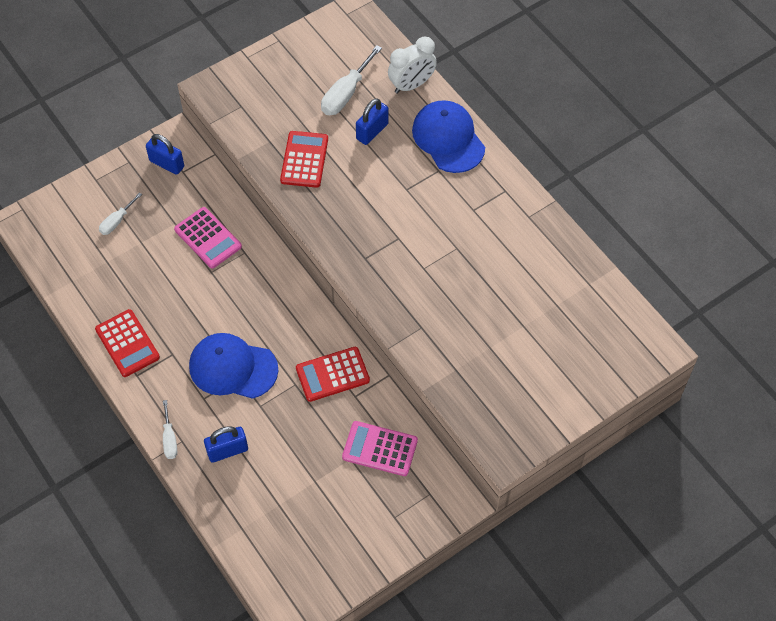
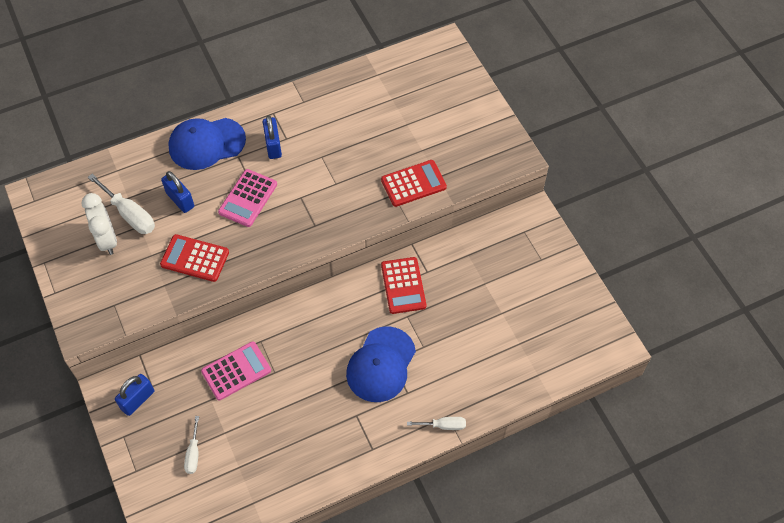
camera: 80 degrees left, 0 degrees up
red calculator [95,309,160,377] -> red calculator moved to [381,160,447,207]
white screwdriver [99,192,142,235] -> white screwdriver turned 45 degrees clockwise [184,416,199,474]
blue padlock [204,426,248,463] -> blue padlock moved to [263,115,282,159]
pink calculator [342,421,418,476] -> pink calculator moved to [218,169,277,227]
white clock [388,36,437,94] -> white clock moved to [81,193,117,255]

